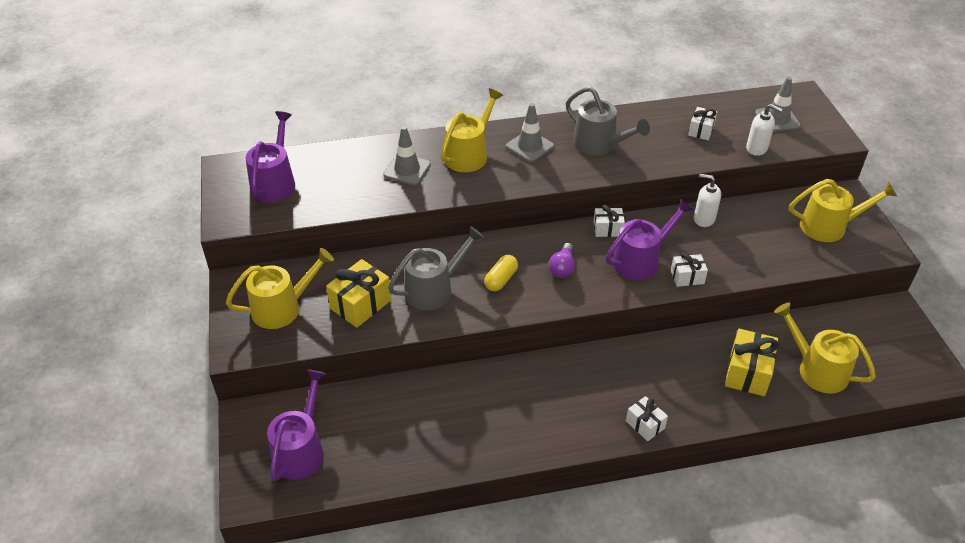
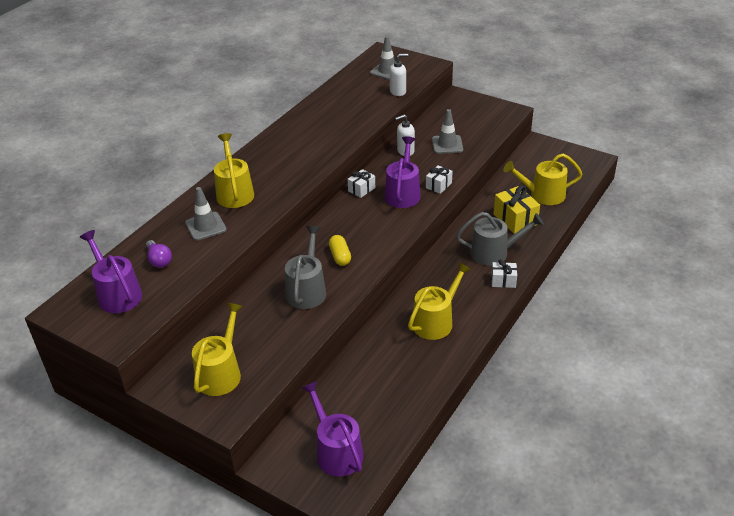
camera: 45 degrees left, 5 degrees down
yellow gift [326,259,392,328] -> none
grey traffic cone [506,103,554,162] -> grey traffic cone moved to [432,109,463,154]
purple light bulb [549,243,575,278] -> purple light bulb moved to [146,240,172,268]
grey watering can [566,87,650,155] -> grey watering can moved to [456,212,544,265]
white gift [688,107,717,140] -> none
yellow watering can [789,179,897,242] -> yellow watering can moved to [408,262,472,340]

